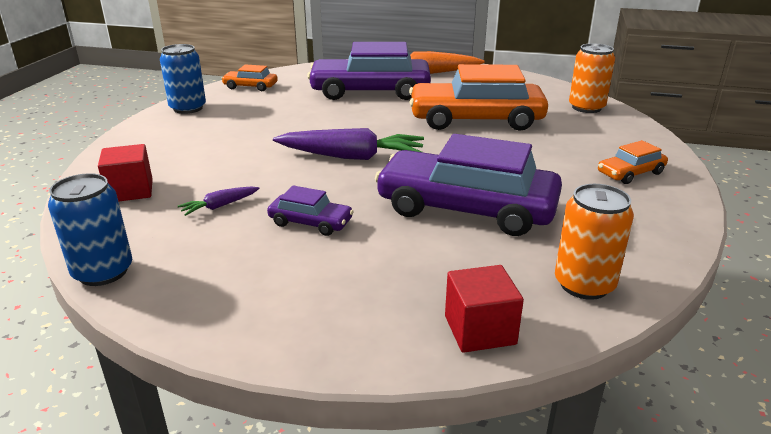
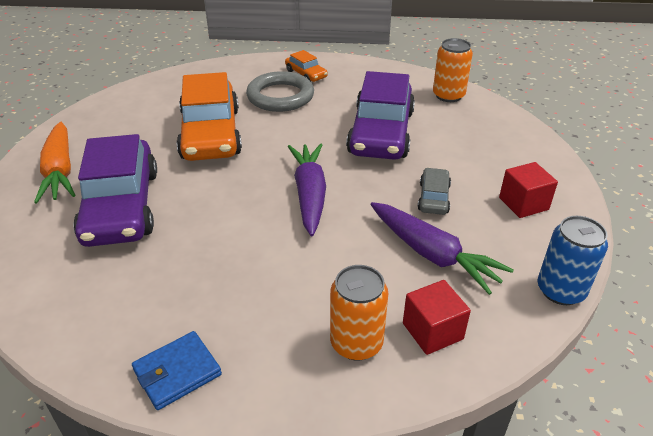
camera: 100 degrees left, 10 degrees up
blue can [160,44,206,114] -> blue wallet [132,331,222,410]
purple carrot [178,187,260,216] -> purple carrot [371,202,514,295], size x2.13
orange car [221,64,278,91] -> none
purple car [267,185,354,236] -> grey car [417,168,451,215]
red cube [445,265,524,353] -> red cube moved to [499,162,558,218]
orange can [569,43,615,113] -> orange can moved to [330,265,388,361]
none -> grey ring [246,71,314,112]

